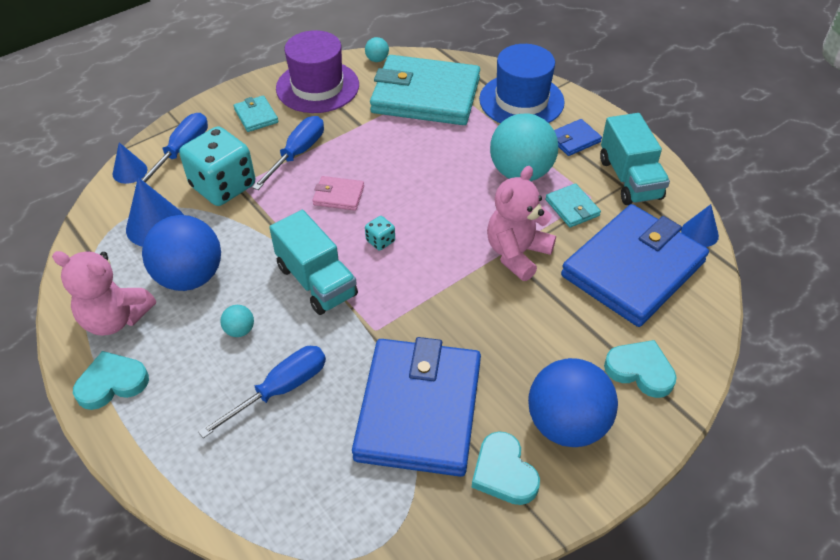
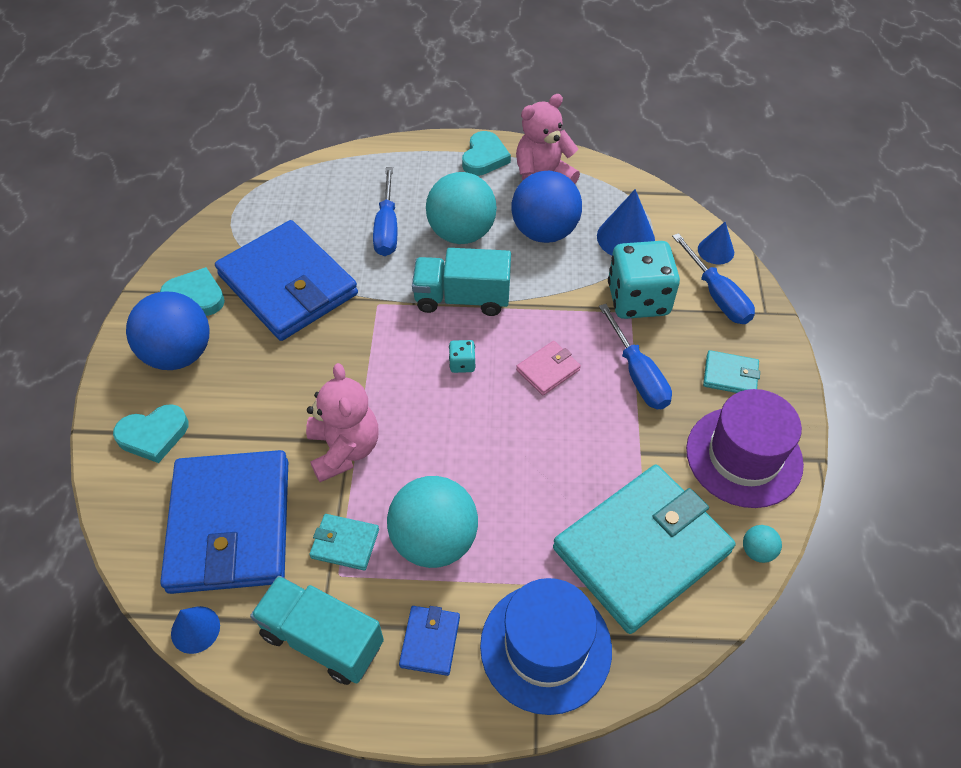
camera: 130 degrees right, 5 degrees up
turquoise ball [220,305,254,337] -> turquoise ball [426,172,497,244], size x2.40

